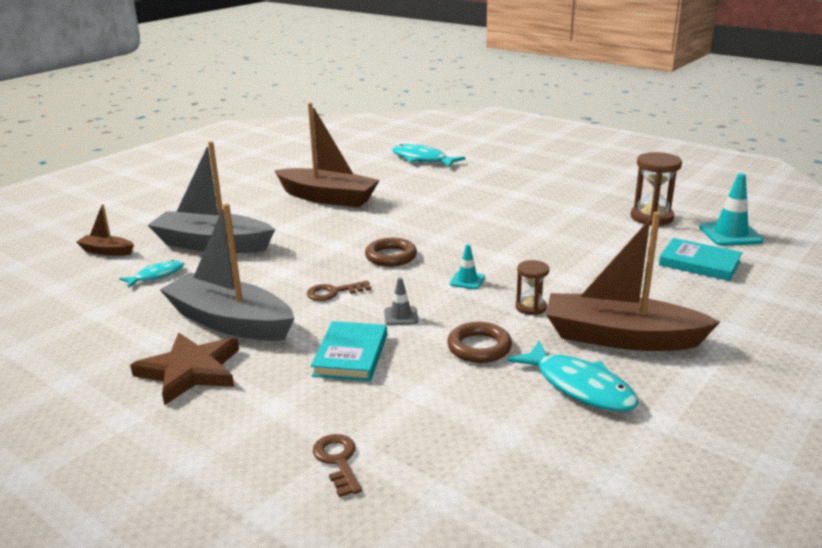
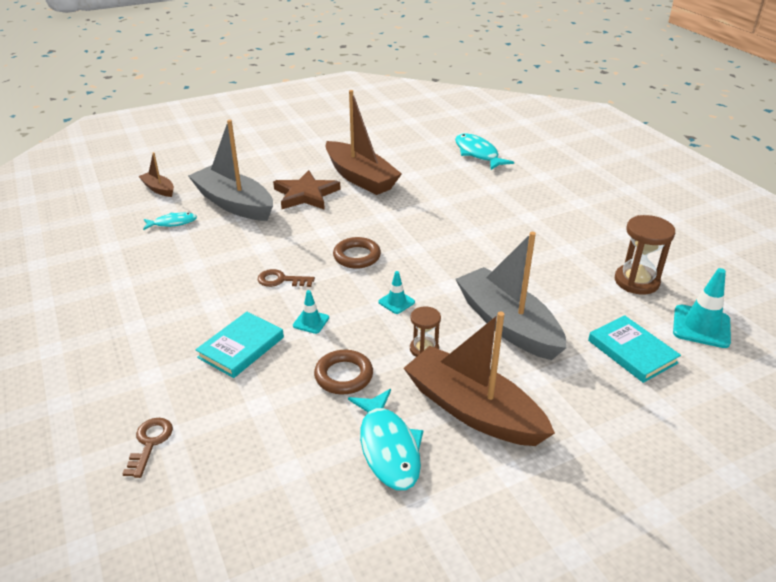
camera: 25 degrees right, 10 degrees up
brown star [130,333,239,405] -> brown star moved to [273,170,341,210]
grey boat [160,203,294,341] -> grey boat moved to [455,232,567,360]
grey traffic cone [384,277,418,326] -> turquoise traffic cone [293,290,329,334]

